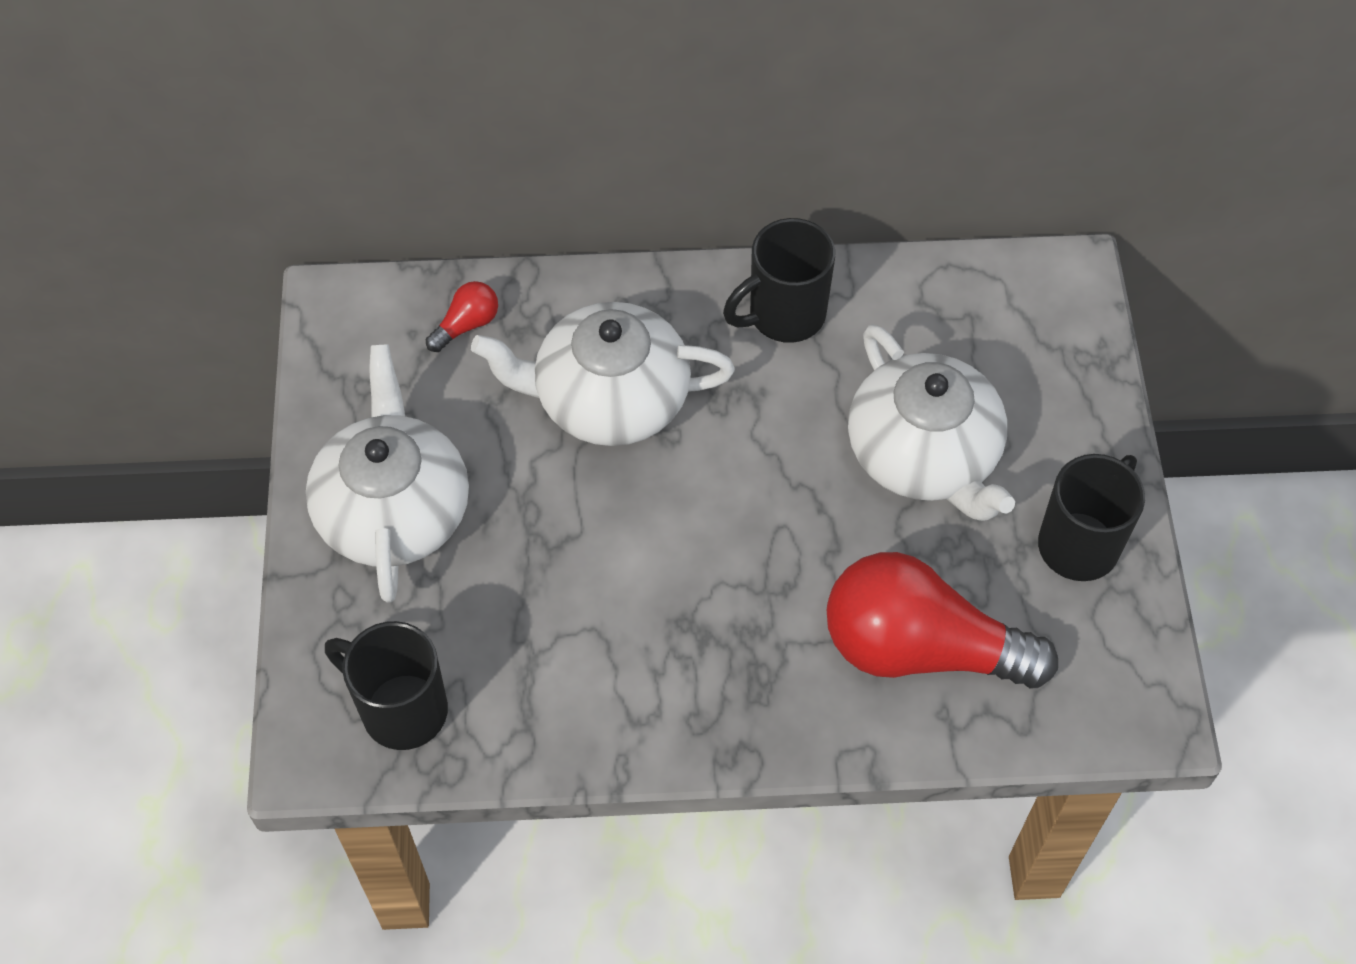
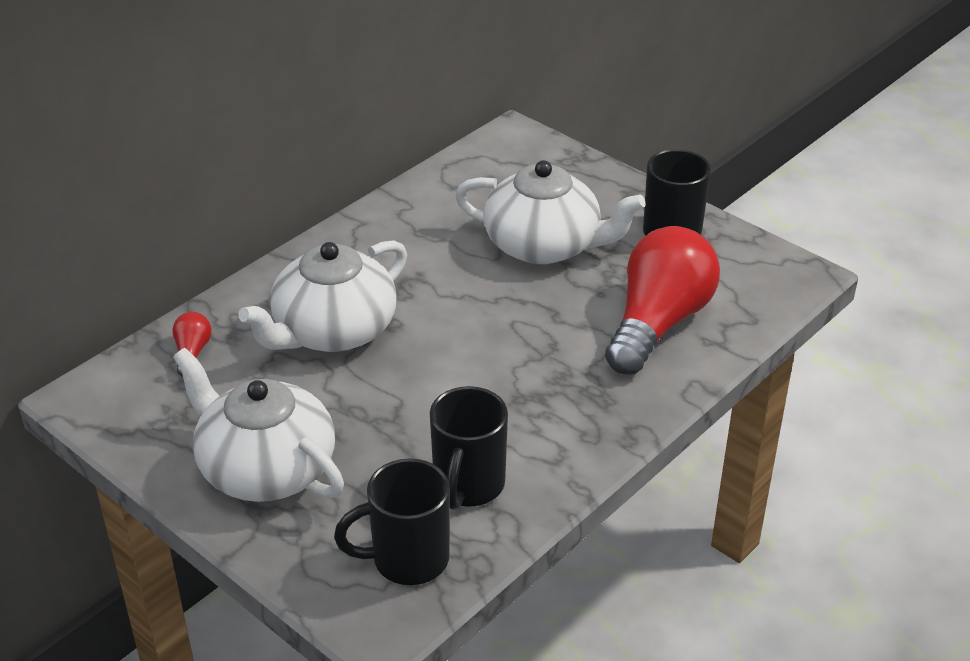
camera: 45 degrees left, 20 degrees down
black mug [723,218,835,343] -> black mug moved to [430,386,508,510]
red light bulb [827,552,1058,689] -> red light bulb turned 150 degrees clockwise [605,226,720,375]

